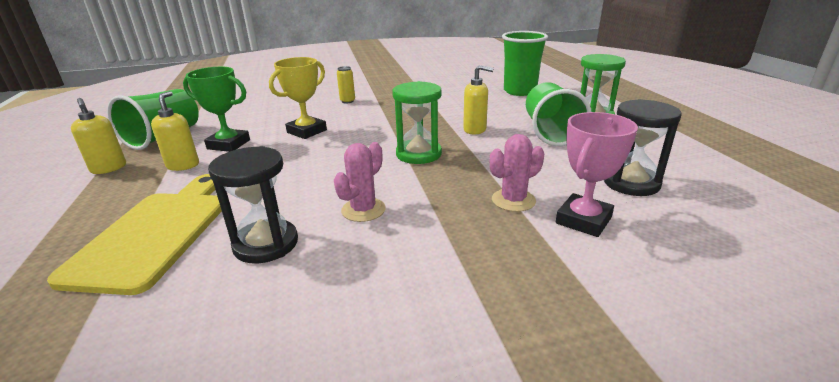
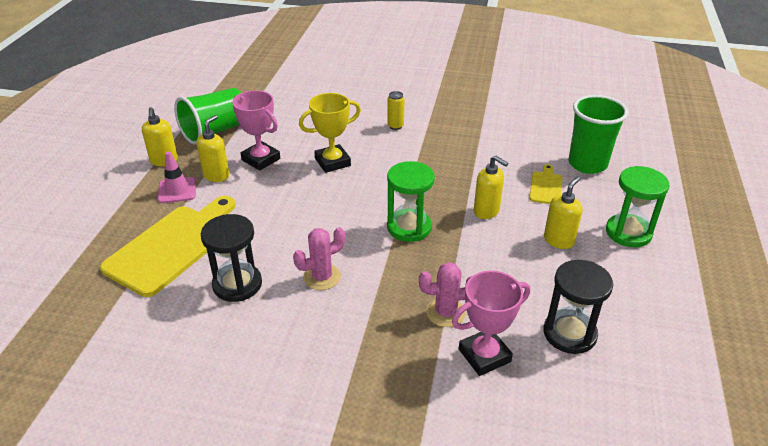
camera: 25 degrees right, 10 degrees up
green trophy [183,67,250,152] -> pink trophy [232,90,280,171]
green cup [526,82,591,146] -> yellow soap dispenser [544,176,582,249]
none -> pink traffic cone [158,151,196,203]
none -> yellow cutting board [529,164,563,204]

